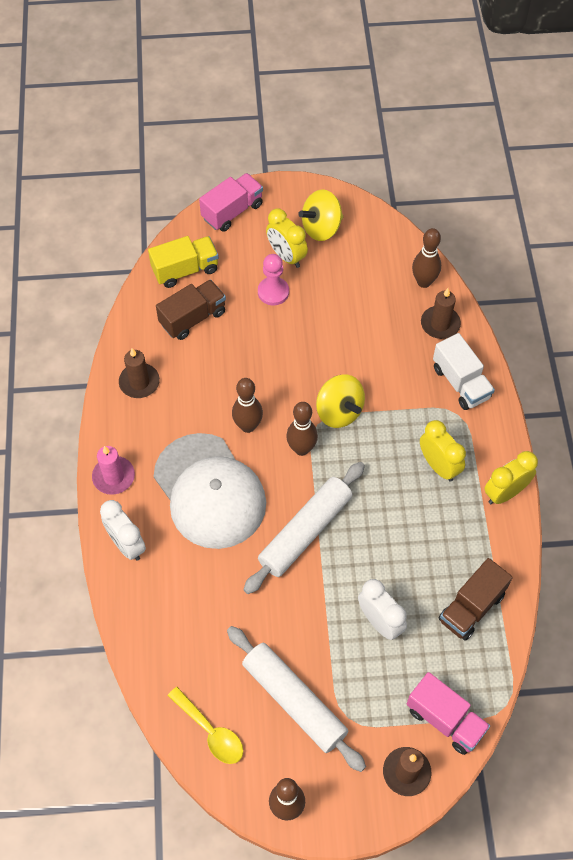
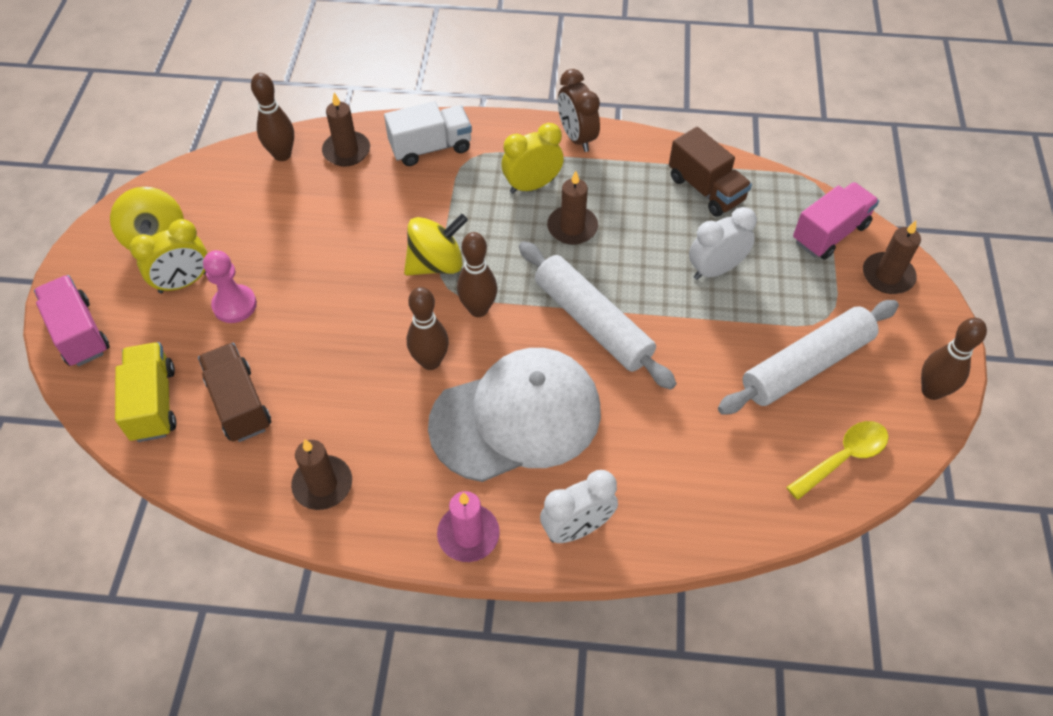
camera: 80 degrees left, 5 degrees down
yellow clock [484,451,538,504] -> brown clock [558,69,600,152]
none -> brown candle [547,171,598,245]

